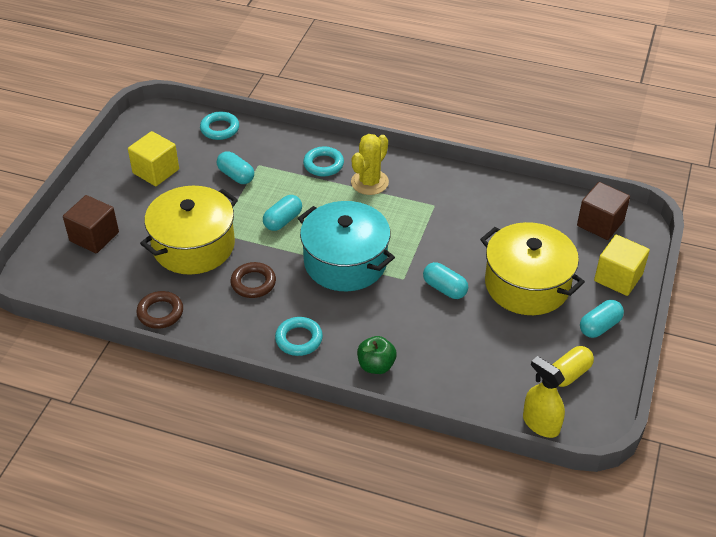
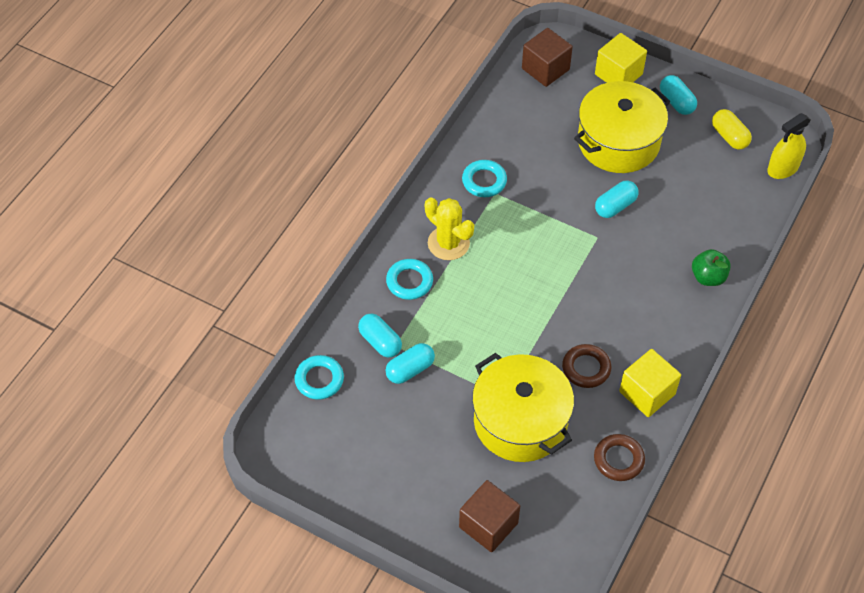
camera: 80 degrees left, 10 degrees up
yellow cube [128,131,179,186] -> yellow cube moved to [619,349,681,417]
turquoise capsule [263,195,302,231] -> turquoise capsule moved to [358,314,402,357]
turquoise ring [275,317,323,356] -> turquoise ring moved to [462,160,507,197]
turquoise pot [298,201,395,291] -> none

